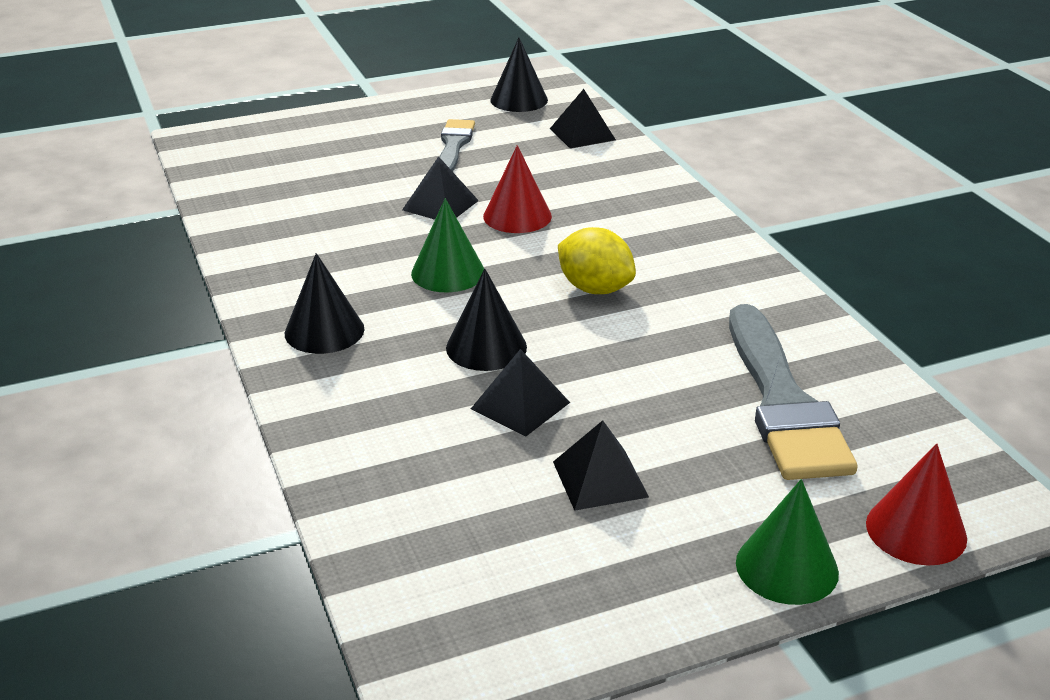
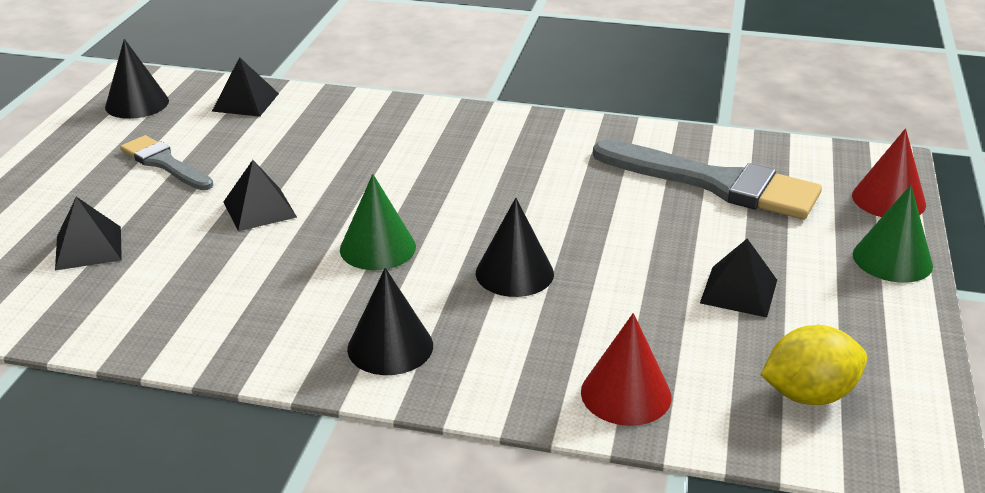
camera: 55 degrees left, 0 degrees up
black pyramid [471,349,570,437] -> black pyramid moved to [55,197,122,271]
red cone [483,145,552,233] -> red cone moved to [581,313,671,426]
yellow lemon [558,227,636,294] -> yellow lemon moved to [761,325,867,405]

